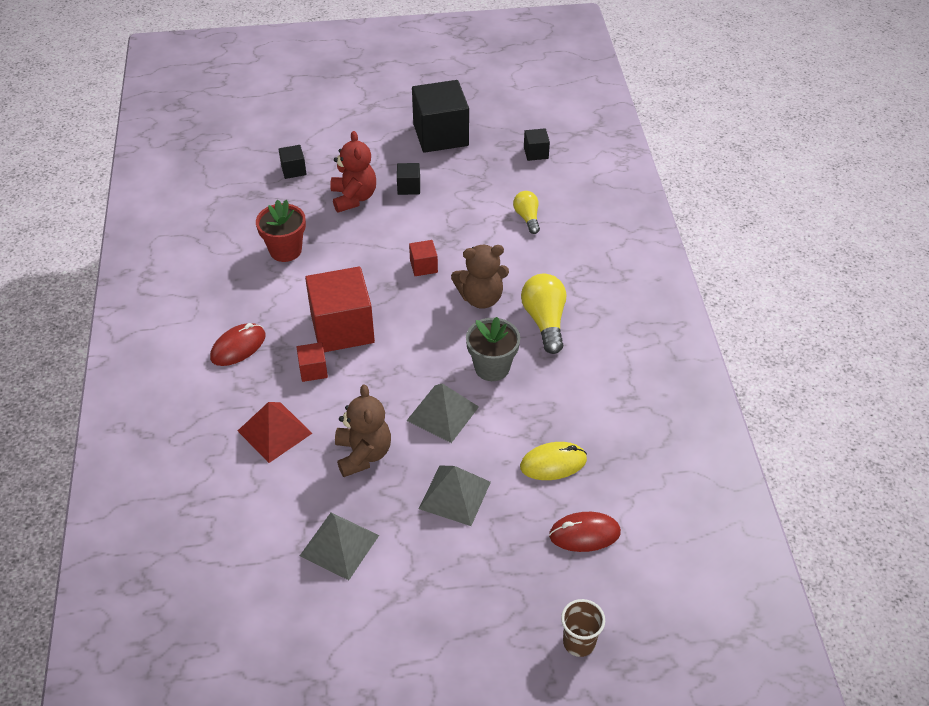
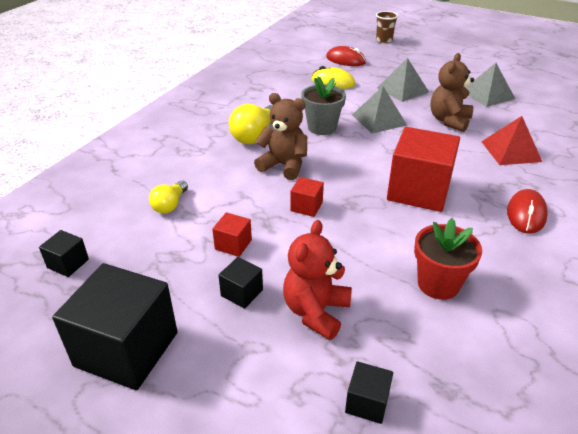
camera: 145 degrees left, 10 degrees down
red mouse [210,323,266,366] -> red mouse turned 60 degrees counterclockwise [507,189,548,234]
red cube [296,342,328,382] -> red cube moved to [212,212,252,257]

